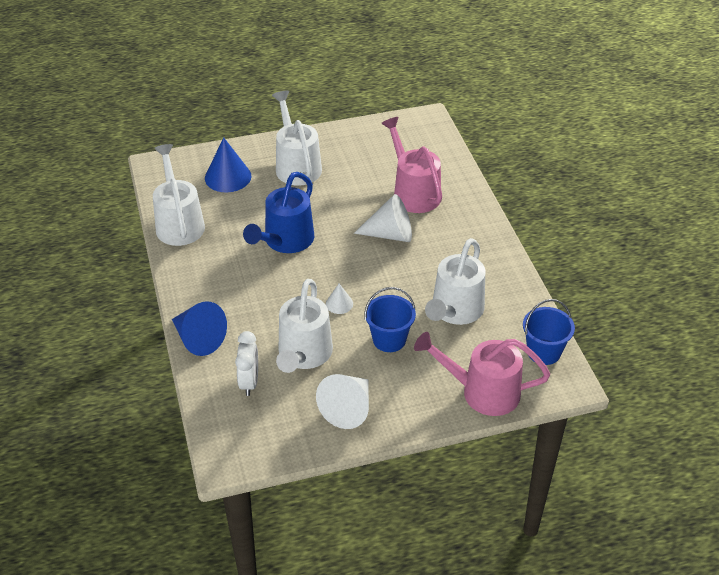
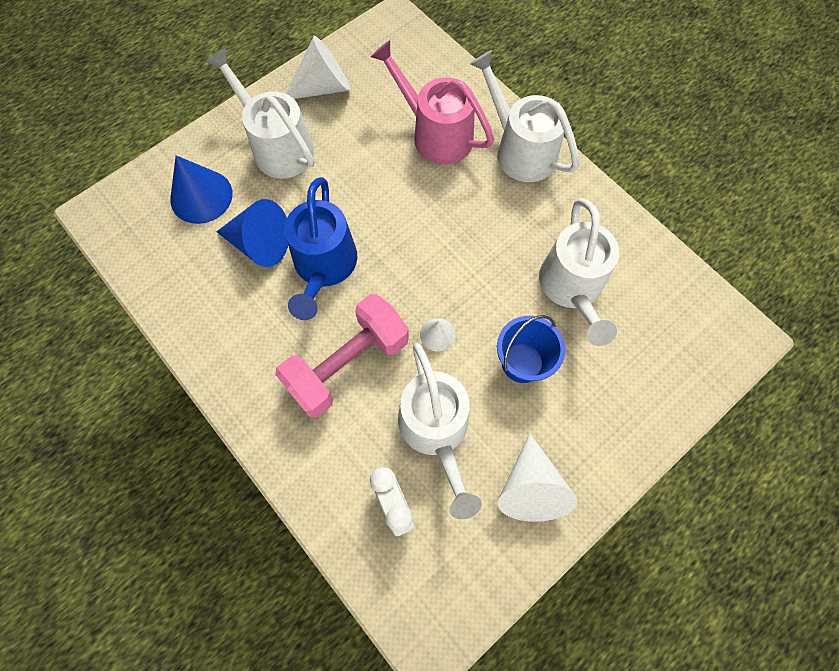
camera: 25 degrees left, 25 degrees up
white watering can [153,144,205,246] -> white watering can moved to [470,50,579,182]
blue cone [172,301,227,356] -> blue cone moved to [216,199,288,267]
white cone [354,194,412,242] -> white cone moved to [286,36,350,99]
pink watering can [414,332,550,416] -> none
blue bucket [523,299,575,365] -> none
none -> pink dumbbell [275,294,409,417]

